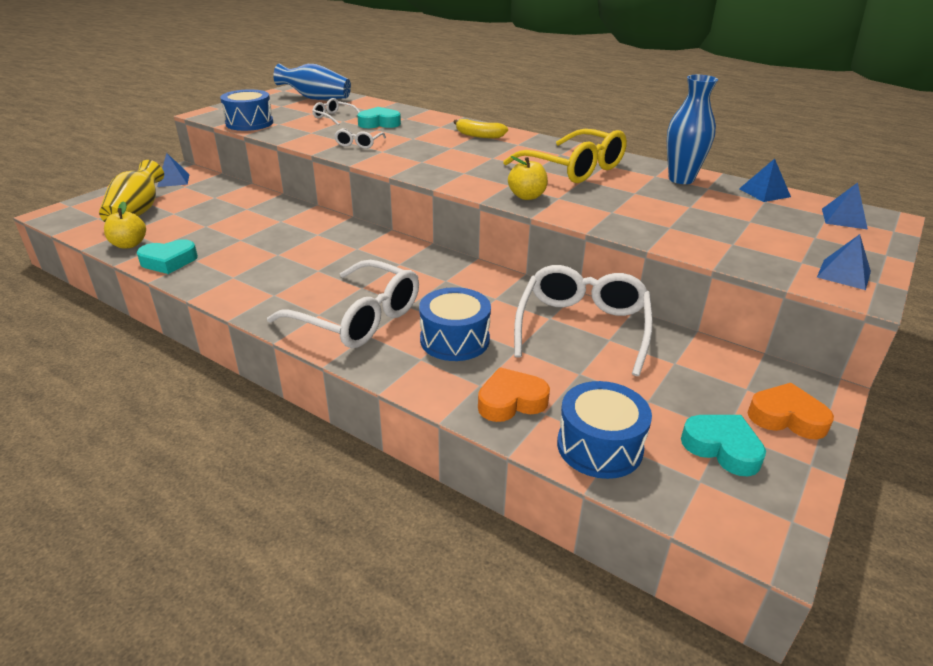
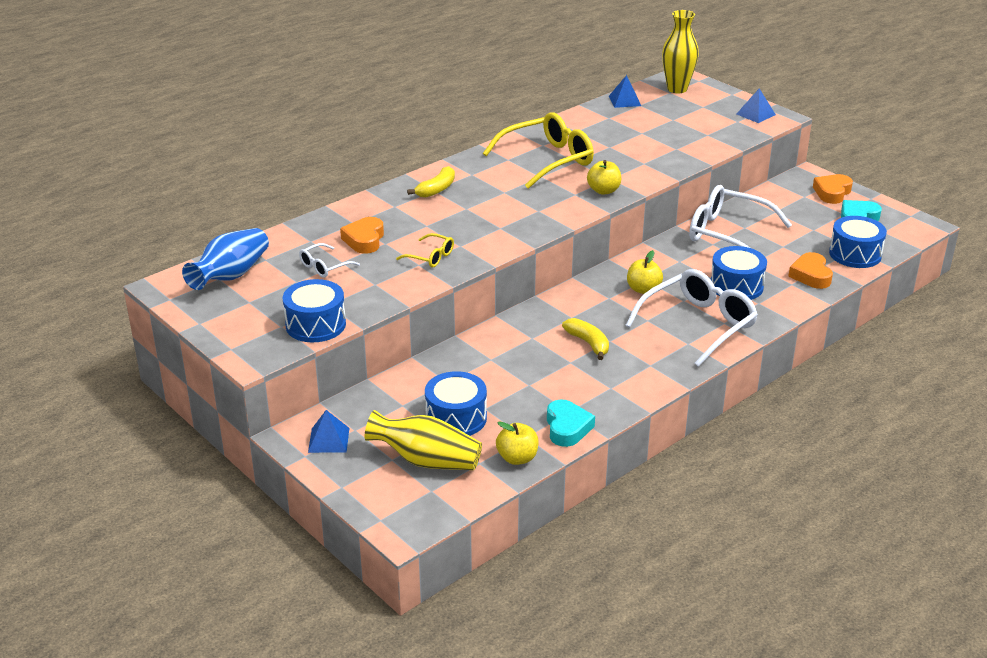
camera: 75 degrees left, 0 degrees up
white glasses [334,128,386,149] -> yellow glasses [396,233,454,267]
turquoise heart [357,107,401,128] -> orange heart [340,217,384,254]
blue vase [667,75,718,184] -> none
blue pyramid [822,183,868,230] -> yellow vase [662,10,699,93]
none -> blue drum [425,371,487,436]
none -> yellow banana [562,318,609,360]
none -> yellow apple [627,250,663,294]

